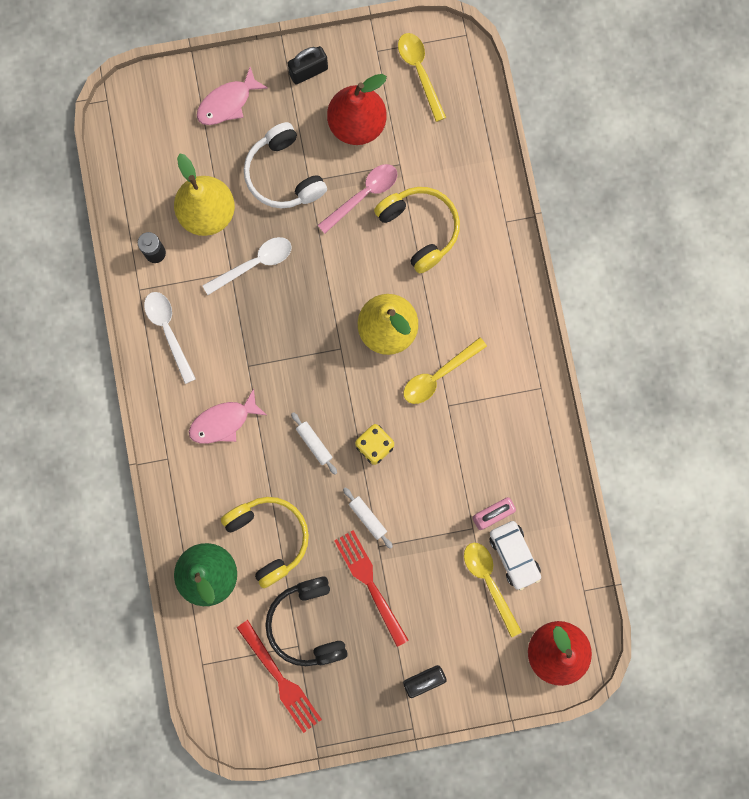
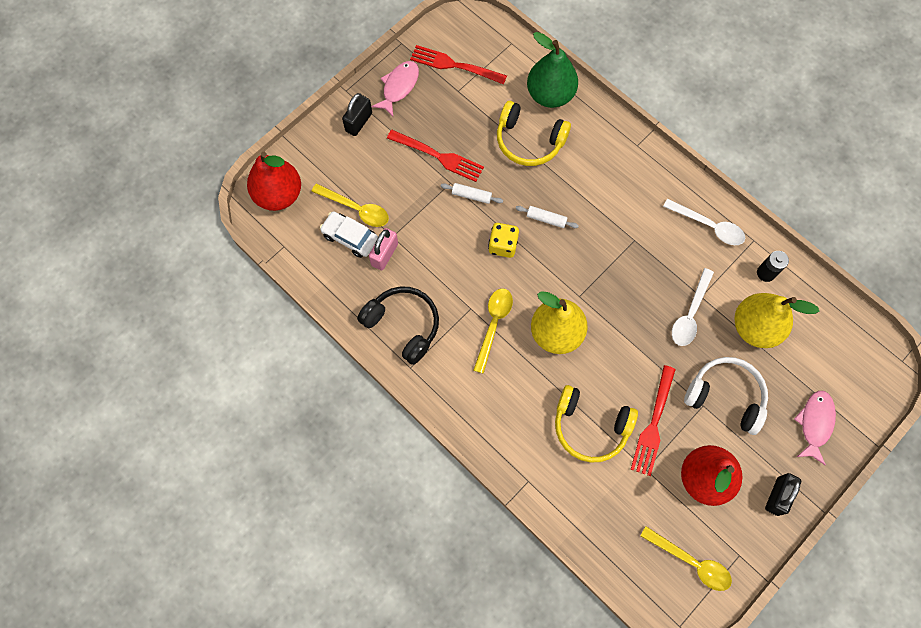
camera: 145 degrees right, 10 degrees down
pink fish [189,389,266,444] -> pink fish moved to [371,61,419,117]
black headphones [265,576,347,666] -> black headphones moved to [357,286,439,365]
pink spoon [318,164,397,234] -> red fork [630,365,676,476]

